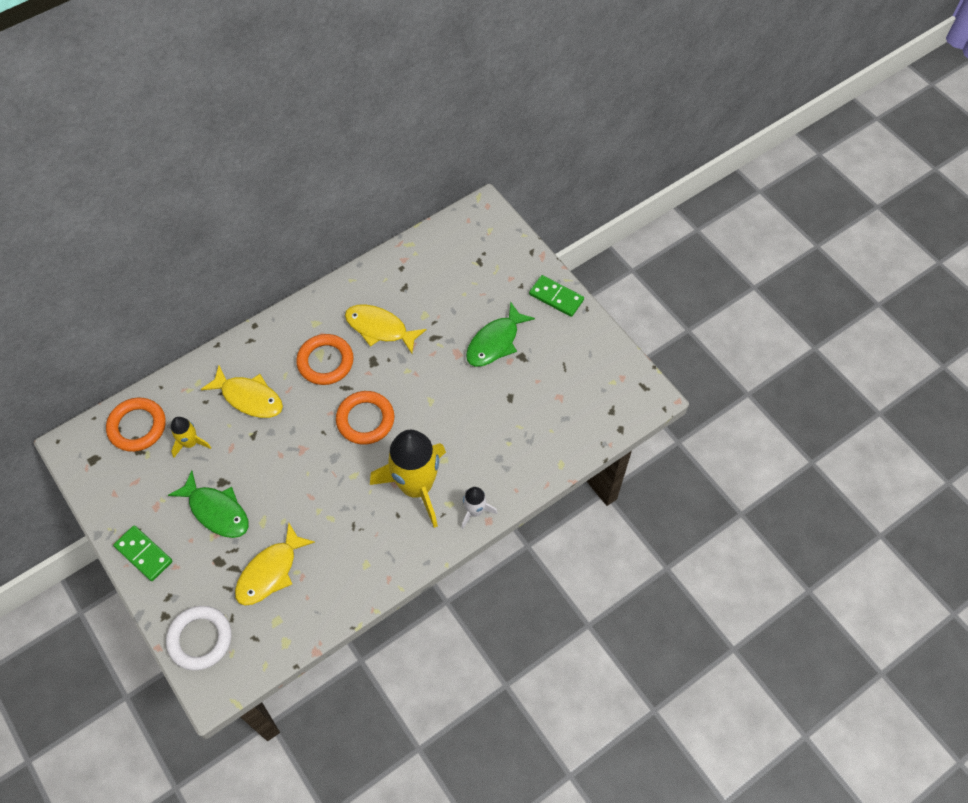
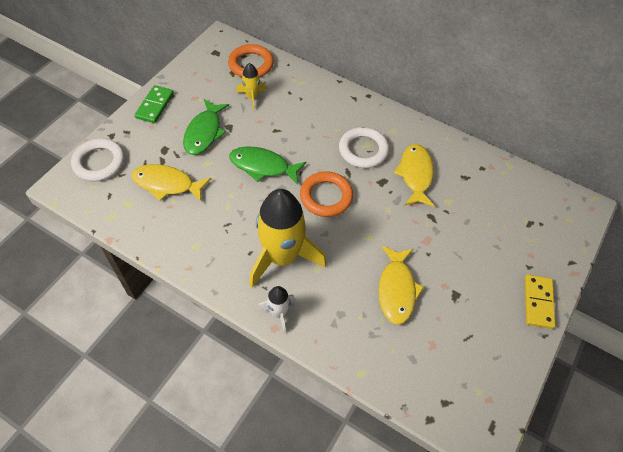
camera: 65 degrees right, 5 degrees down
yellow fish [200,366,283,418] -> yellow fish moved to [379,246,424,325]
orange ring [296,334,354,385] -> white ring [339,127,389,168]
green fish [466,302,535,367] -> green fish moved to [229,146,306,185]
green domino [529,275,584,317] -> yellow domino [525,274,555,329]

